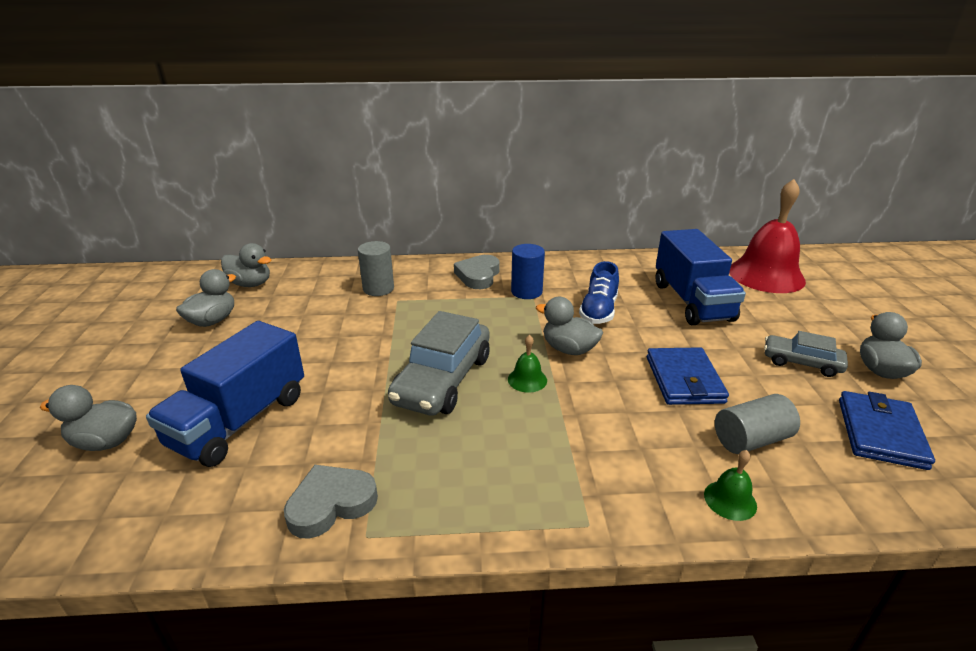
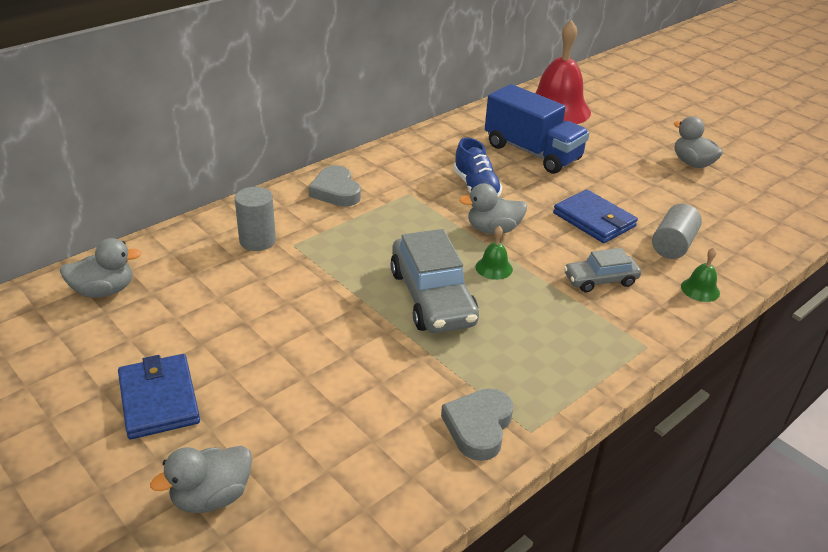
camera: 40 degrees left, 5 degrees up
blue truck [146,321,304,467] -> none
grey duck [176,269,236,327] -> none
blue cylinder [511,244,545,299] -> none
grey car [764,331,848,377] -> grey car moved to [564,248,641,292]
blue wallet [839,391,935,470] -> blue wallet moved to [118,354,200,439]

